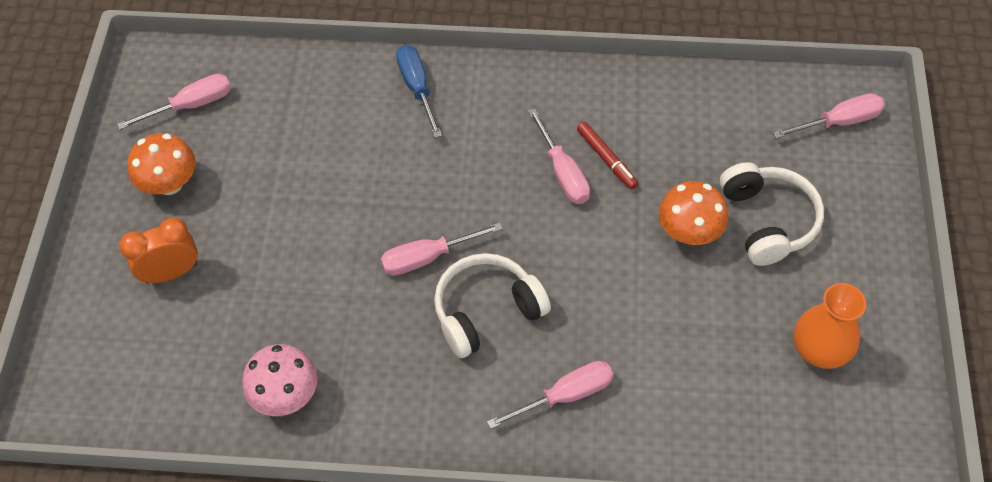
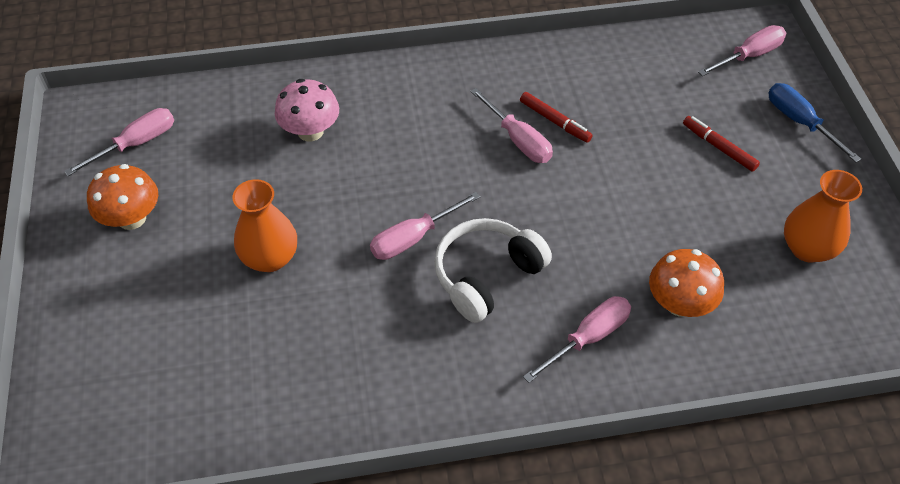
camera: 15 degrees left, 5 degrees down
orange clock [119,218,198,284] -> none
pink mushroom [242,344,317,416] -> pink mushroom moved to [275,79,339,141]
blue screwdriver [396,45,442,138] -> blue screwdriver moved to [768,83,861,162]
orange mushroom [659,181,728,245] -> orange mushroom moved to [649,249,724,317]
white headphones [720,162,824,266] -> red marker [683,116,760,172]
none -> orange vase [232,179,297,272]

